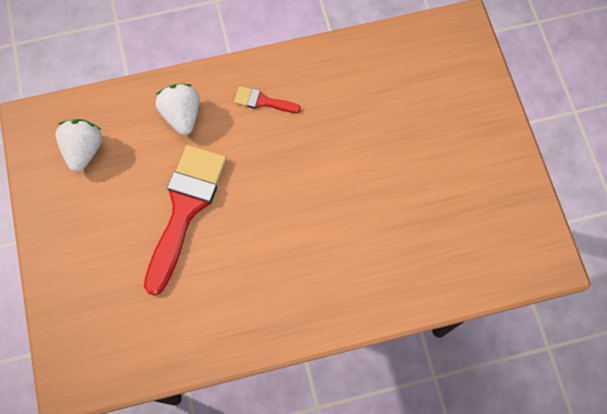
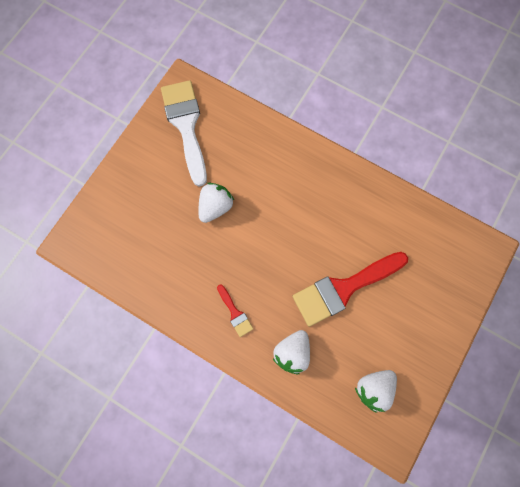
camera: 135 degrees left, 5 degrees up
none -> white brush [161,80,207,187]
none -> white strawberry [198,183,235,223]

